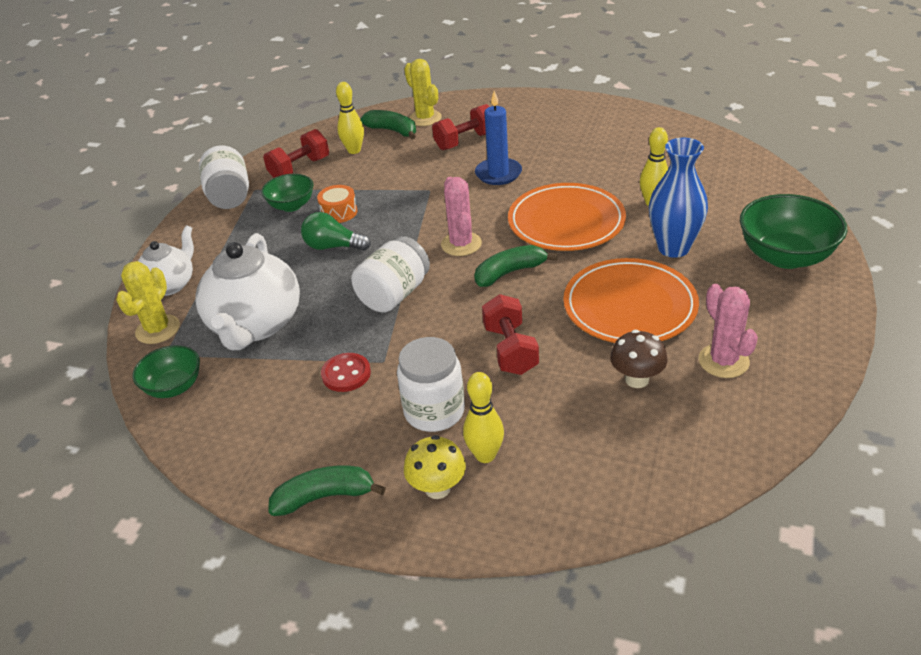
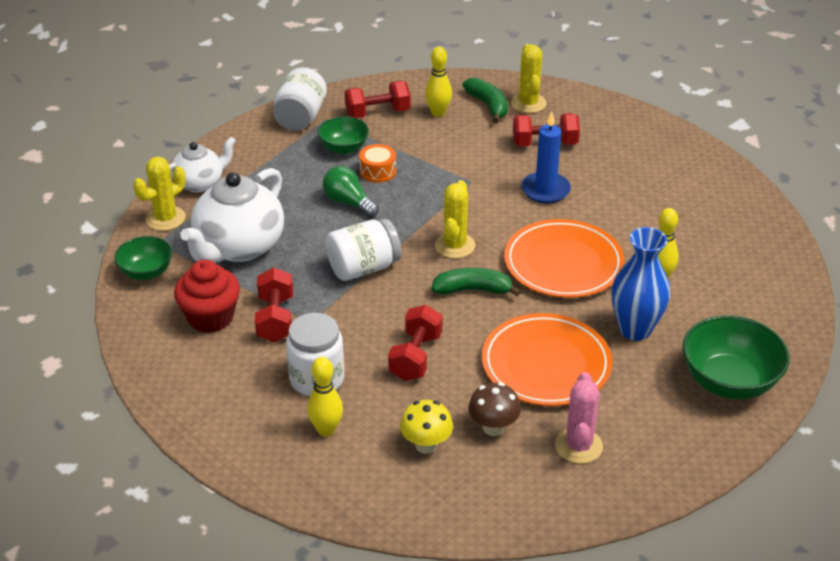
camera: 25 degrees right, 0 degrees up
green banana [268,465,386,516] -> none
red button [321,353,371,392] -> red dumbbell [255,268,293,343]
yellow mushroom [404,435,466,499] -> yellow mushroom moved to [400,400,453,454]
pink cactus [441,177,482,256] -> yellow cactus [435,180,475,259]
none -> red cupcake [174,259,240,333]

